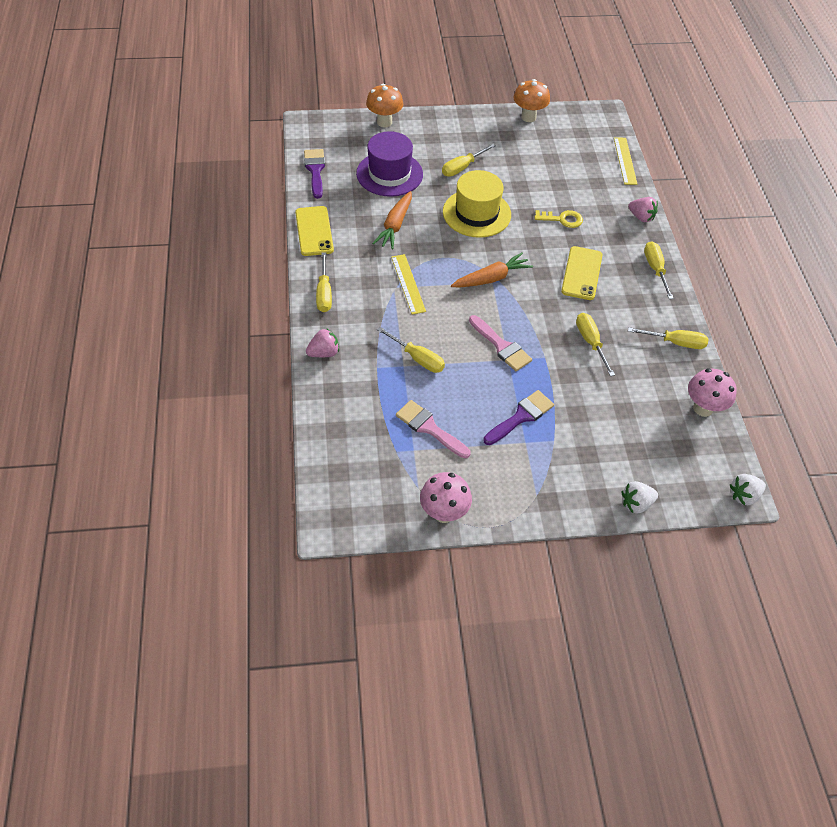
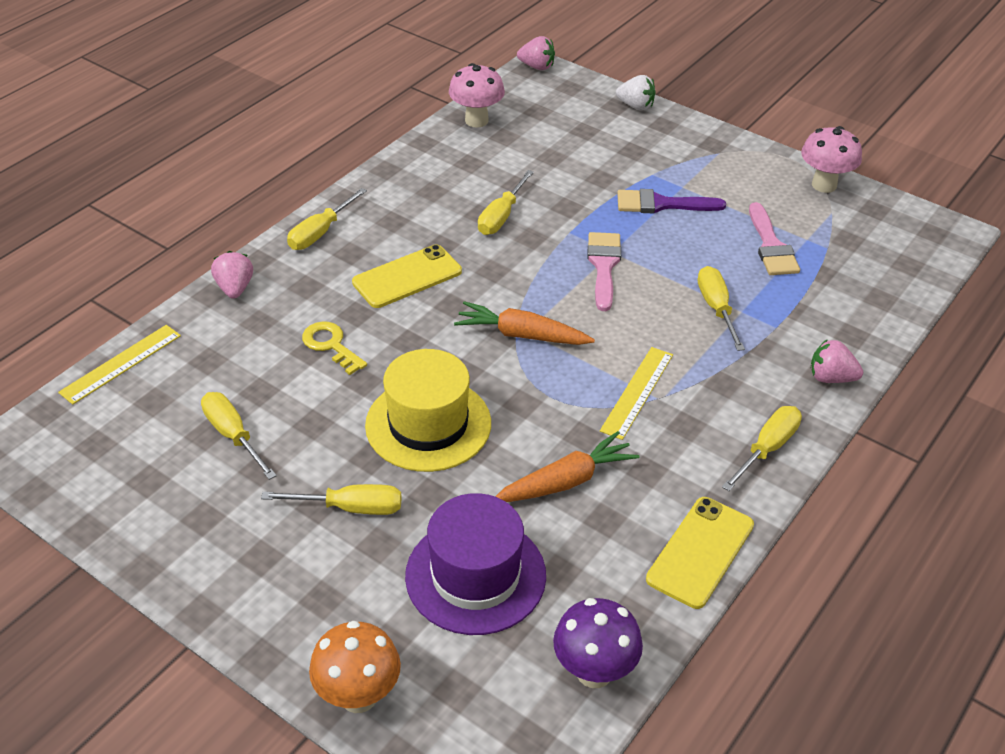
camera: 135 degrees left, 10 degrees down
purple brush [304,149,325,199] -> purple mushroom [553,598,643,688]
orange mushroom [514,79,550,122] -> none
yellow screwdriver [628,327,709,349] -> yellow screwdriver moved to [201,392,277,480]
white strawberry [730,474,766,506] -> pink strawberry [517,36,555,70]

